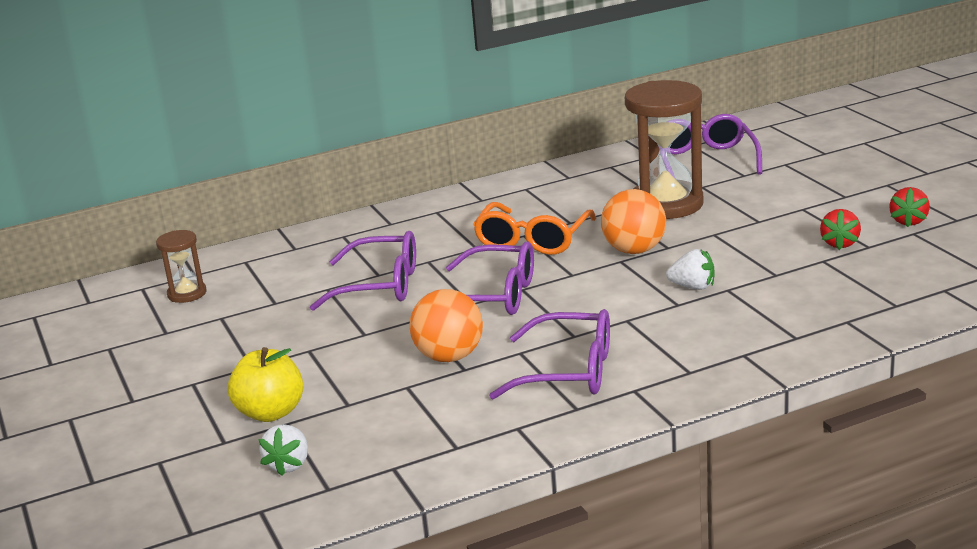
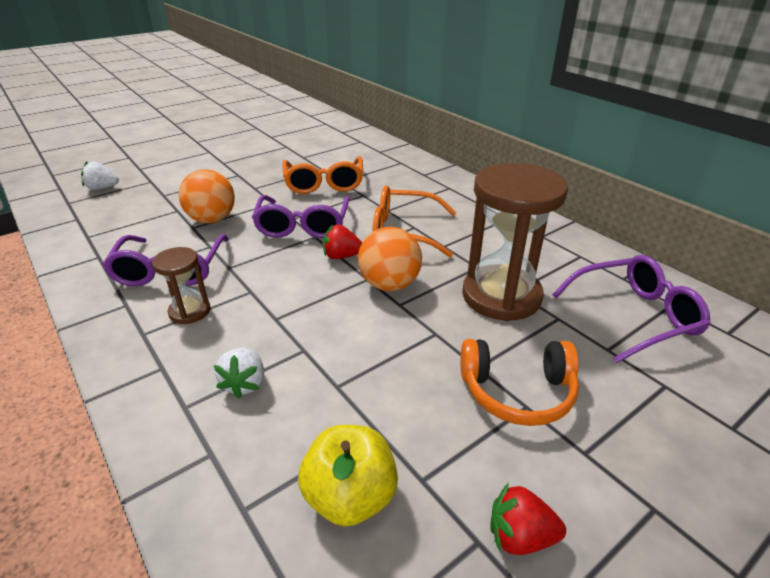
camera: 75 degrees right, 10 degrees up
brown hourglass [156,230,207,303] -> brown hourglass moved to [152,247,210,324]
yellow apple [228,347,303,422] -> yellow apple moved to [298,425,398,527]
purple glasses [310,231,416,311] -> orange glasses [282,156,363,194]
white strawberry [666,249,714,290] -> white strawberry moved to [213,347,264,399]
red strawberry [820,209,861,250] -> red strawberry moved to [323,224,362,259]
none -> orange headphones [460,339,579,426]

